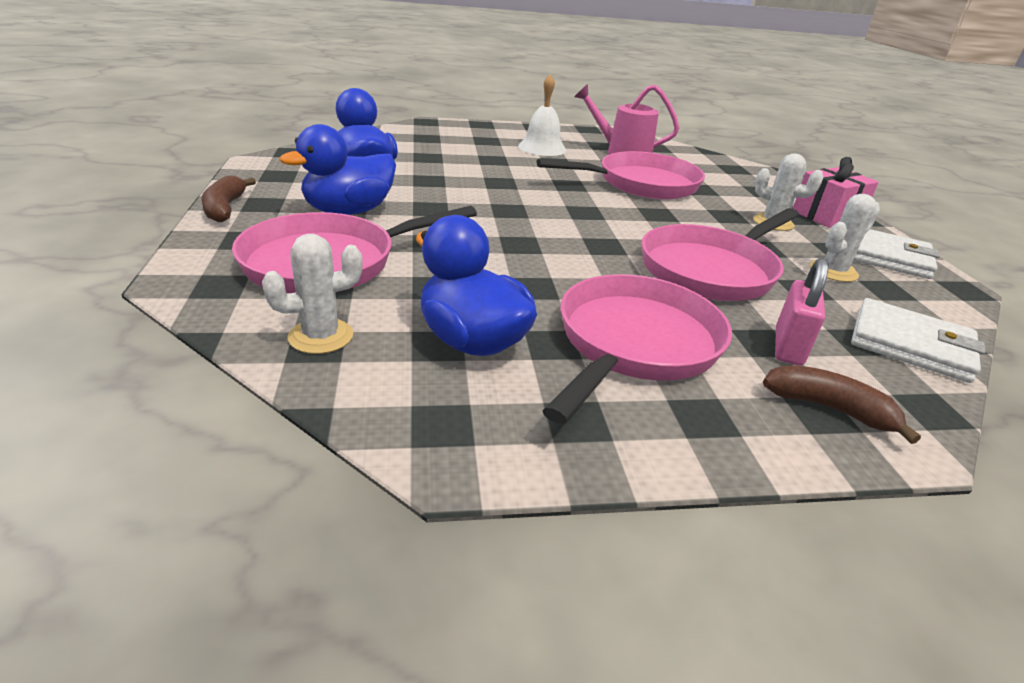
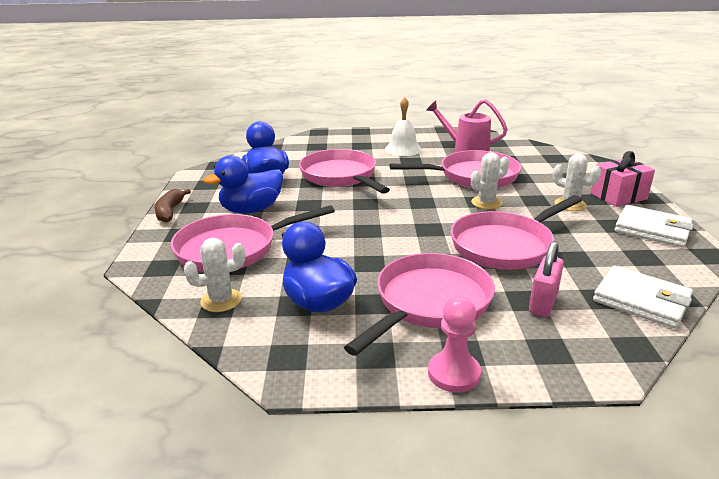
camera: 10 degrees right, 5 degrees down
brown banana [763,365,921,444] -> none
white cactus [810,194,880,282] -> white cactus moved to [471,152,509,209]
none -> pink pan [299,149,390,194]
none -> pink pawn [428,296,481,393]

